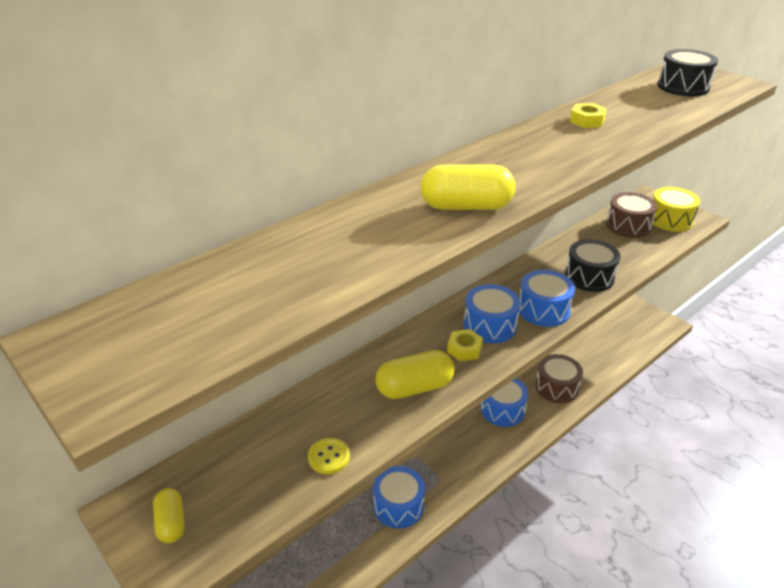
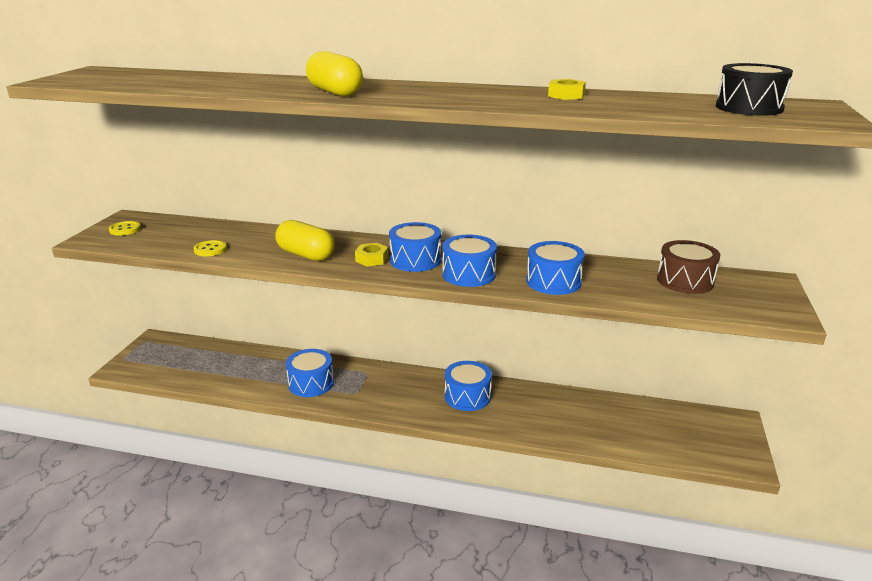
camera: 55 degrees right, 10 degrees down
yellow capsule [153,488,184,543] -> yellow button [109,221,141,236]
brown drum [535,354,583,403] -> none
black drum [565,239,620,292] -> blue drum [526,241,585,295]
yellow drum [652,187,700,232] -> none

